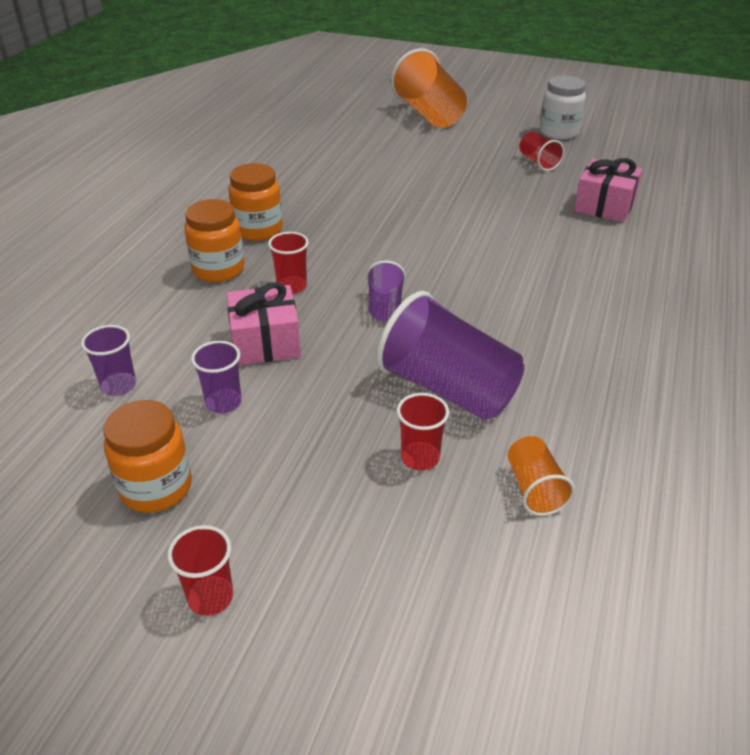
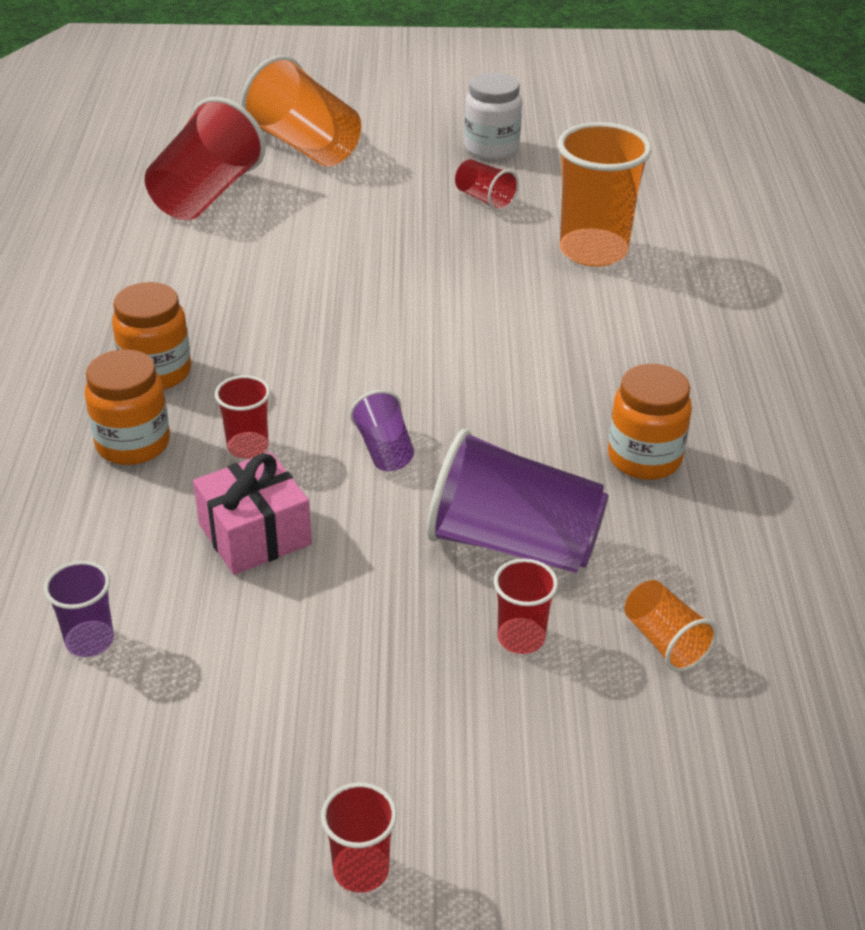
camera: 20 degrees left, 0 degrees up
orange jar [104,400,192,513] -> orange jar moved to [608,364,692,480]
purple cup [191,341,241,413] -> none
pink gift [574,158,642,222] -> orange cup [558,122,652,267]
none -> red cup [145,97,266,220]

